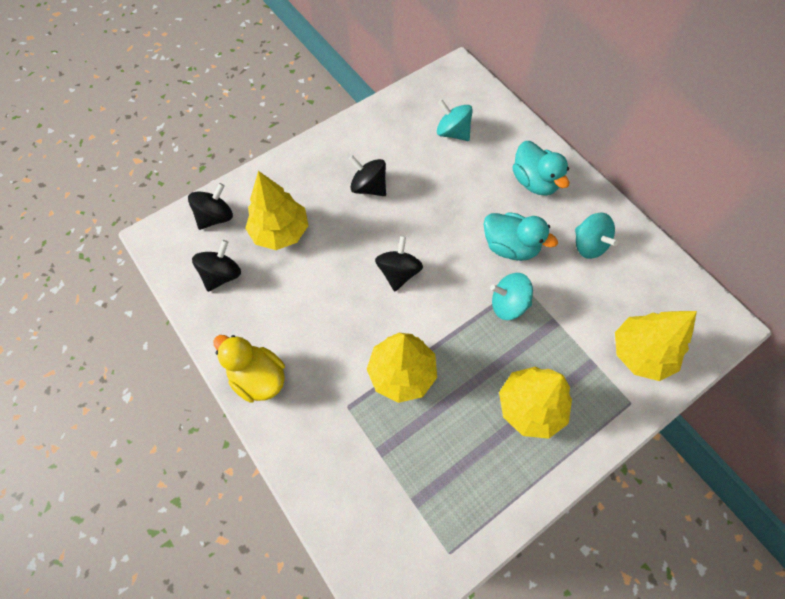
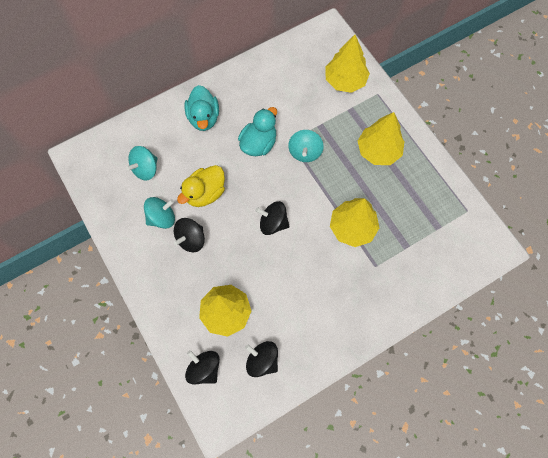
camera: 85 degrees left, 5 degrees up
yellow duck [213,335,285,403] -> yellow duck moved to [177,165,225,207]
turquoise duck [513,141,569,196] -> turquoise duck turned 105 degrees clockwise [184,85,219,131]
turquoise spinning top [575,213,618,259] -> turquoise spinning top moved to [144,197,175,229]

